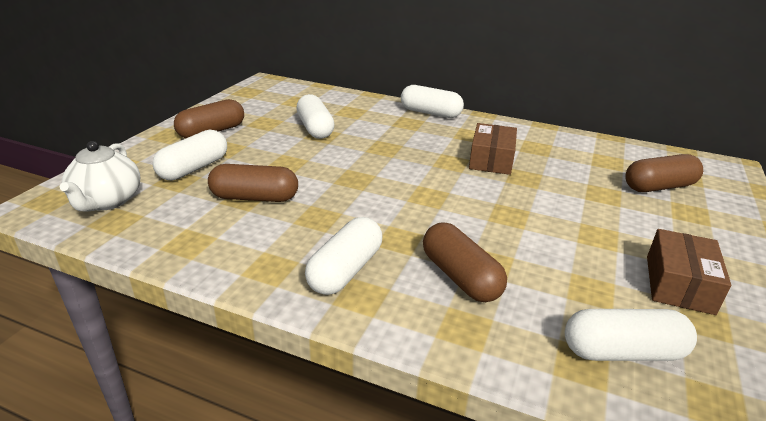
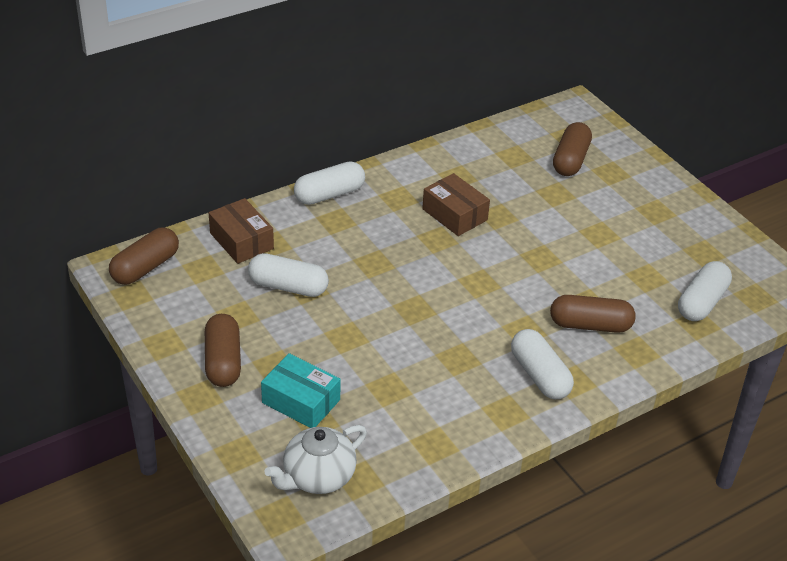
camera: 55 degrees left, 10 degrees up
white teapot [59,141,140,211] -> white teapot turned 105 degrees clockwise [264,425,367,494]
white capsule [152,130,227,181] -> turquoise box [261,353,341,428]
brown capsule [208,164,298,202] -> brown capsule moved to [109,228,179,285]
brown box [647,229,731,315] -> brown box moved to [209,198,274,264]

